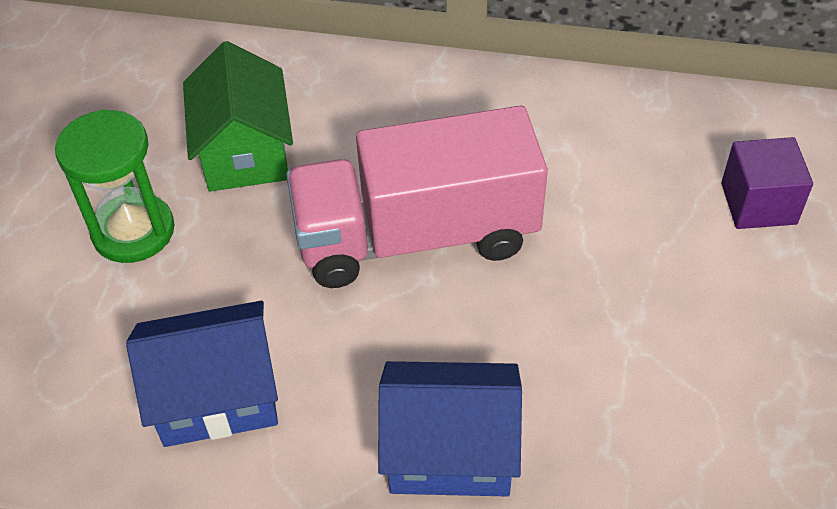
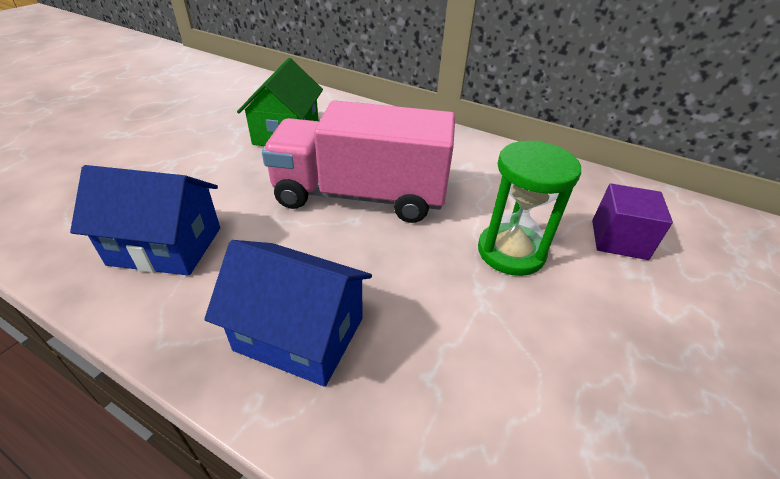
camera: 15 degrees right, 10 degrees down
green hourglass [55,110,174,263] -> green hourglass moved to [478,141,581,276]

